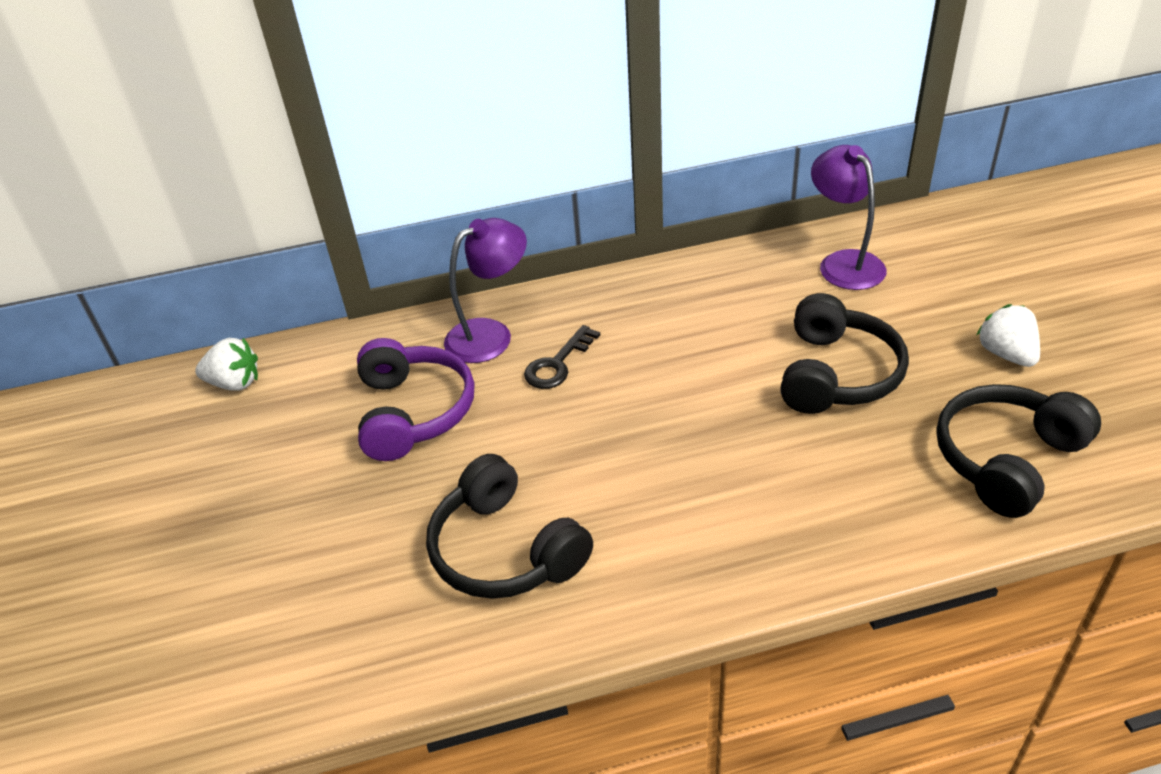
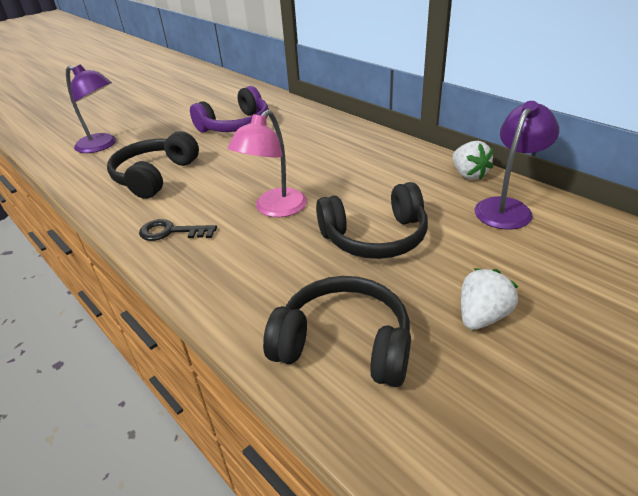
camera: 60 degrees right, 5 degrees down
white strawberry [195,338,258,391] -> white strawberry moved to [452,141,494,180]
purple lamp [444,218,527,363] -> purple lamp moved to [66,65,116,153]
black key [524,325,600,389] -> black key moved to [139,219,217,241]
none -> pink lamp [228,110,307,217]

